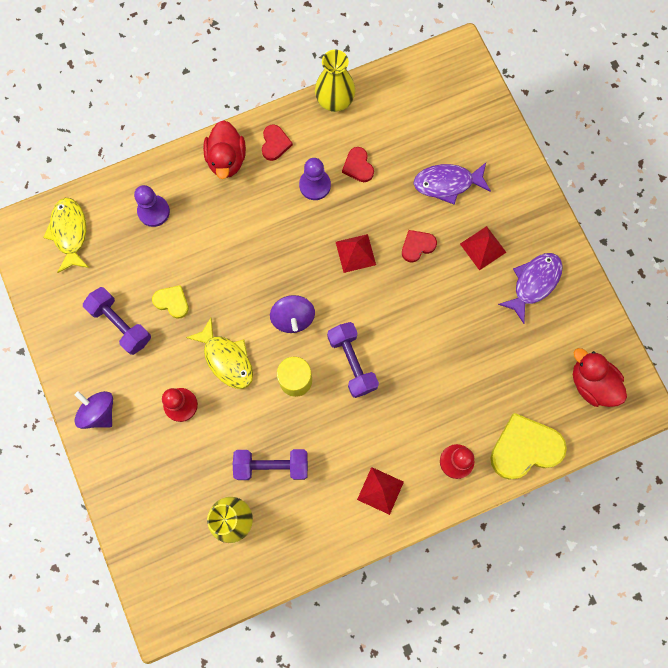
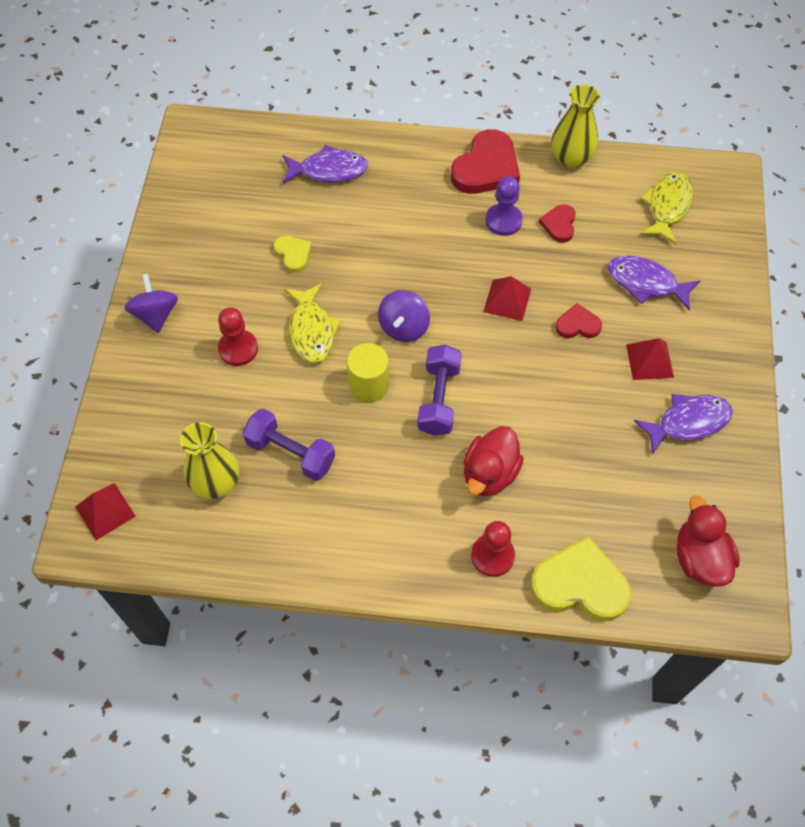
camera: 30 degrees right, 15 degrees down
yellow fish [43,198,89,273] -> yellow fish moved to [640,172,693,244]
purple dumbbell [83,287,151,355] -> none
purple pawn [134,185,170,227] -> purple fish [283,145,368,184]
red duck [203,120,246,179] -> red duck moved to [463,426,524,496]
red heart [262,124,293,161] -> red heart [451,129,520,194], size x1.90
red pyramid [357,467,404,515] -> red pyramid moved to [75,483,135,540]

